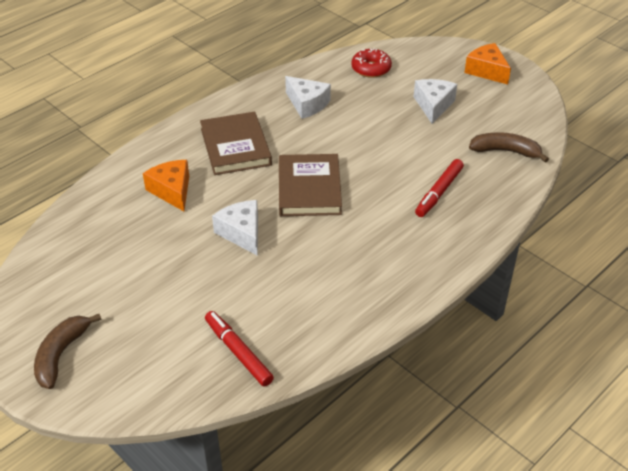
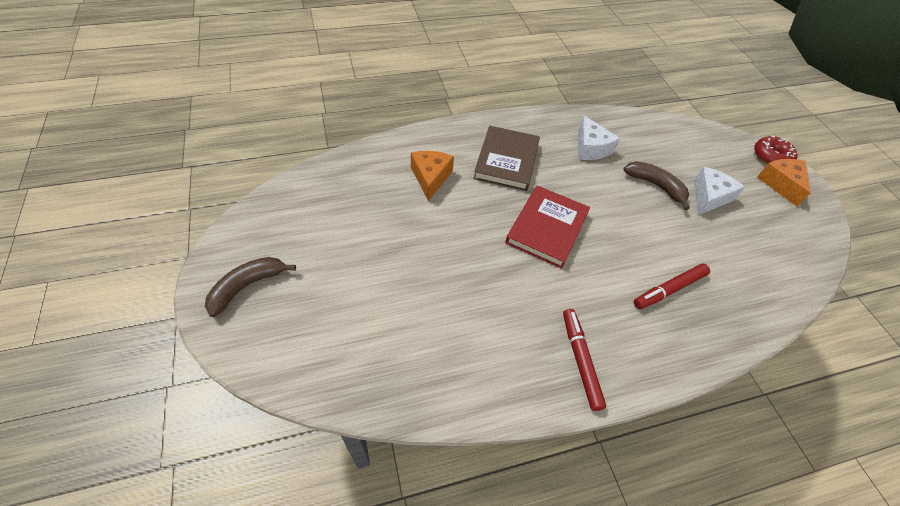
camera: 25 degrees right, 10 degrees up
red marker [205,311,274,386] -> red marker moved to [563,309,606,411]
white cheese [212,200,258,255] -> none
brown book [279,154,342,216] -> red book [505,186,590,269]
red donut [351,49,392,78] -> red donut moved to [754,136,798,164]
brown banana [469,132,549,163] -> brown banana moved to [623,161,690,210]

